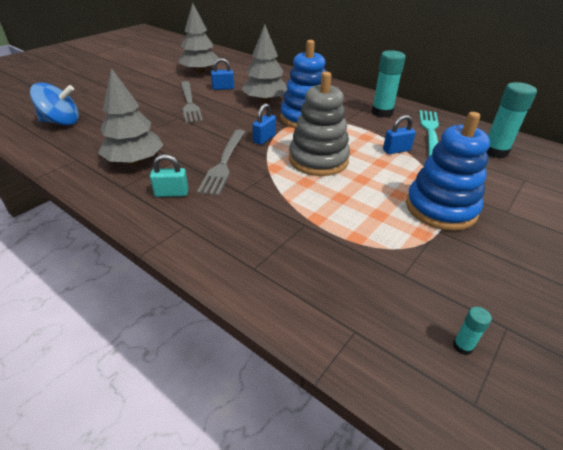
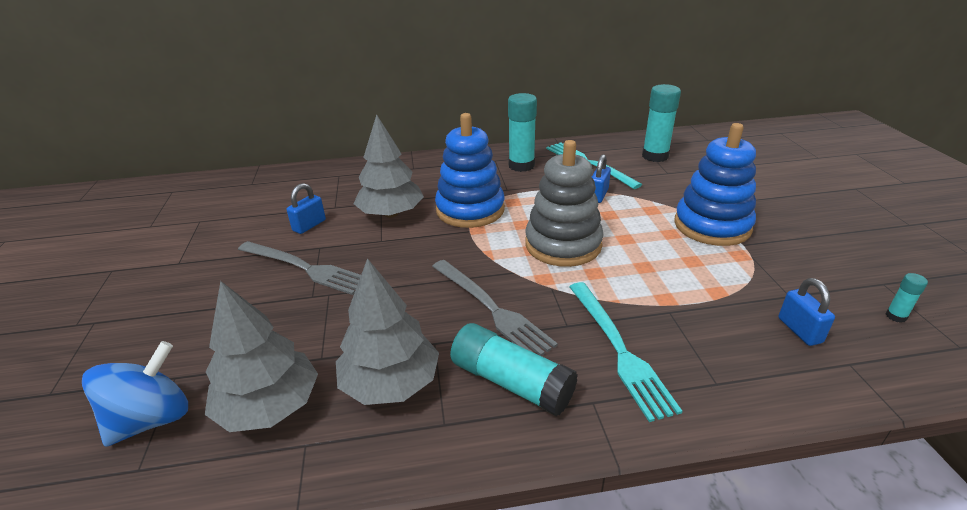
camera: 45 degrees left, 5 degrees down
turquoise padlock [150,154,189,197] -> turquoise glue stick [450,323,578,416]
grey tree [179,3,219,73] -> grey tree moved to [205,281,318,432]
blue padlock [252,103,276,145] -> blue padlock moved to [778,278,835,346]
none -> turquoise fork [569,282,682,422]

